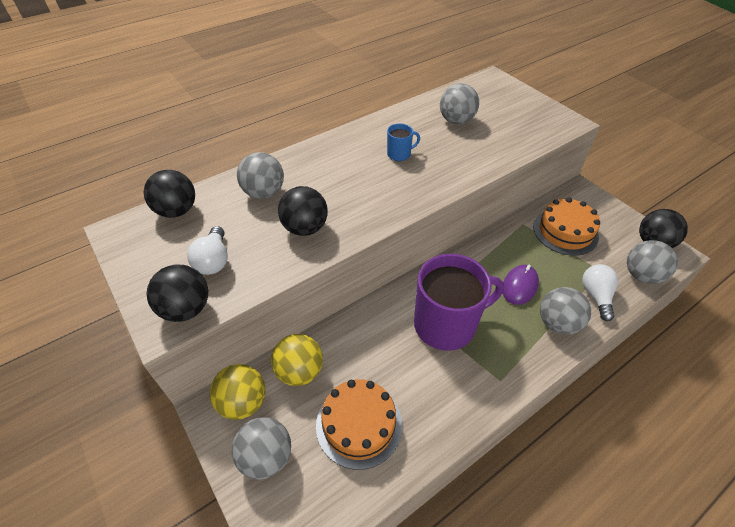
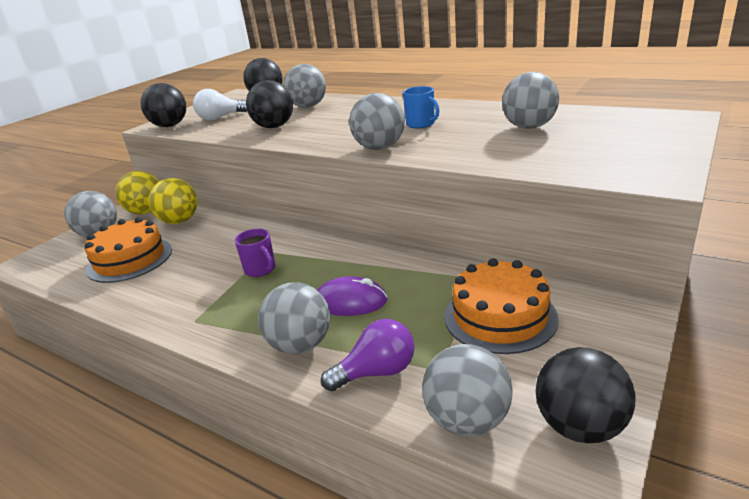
camera: 70 degrees right, 20 degrees down
purple mug [414,254,504,351] -> purple mug [235,228,276,277], size x0.43
white light bulb [582,264,618,321] -> purple light bulb [321,319,415,391]
none -> grey ball [349,93,405,150]

